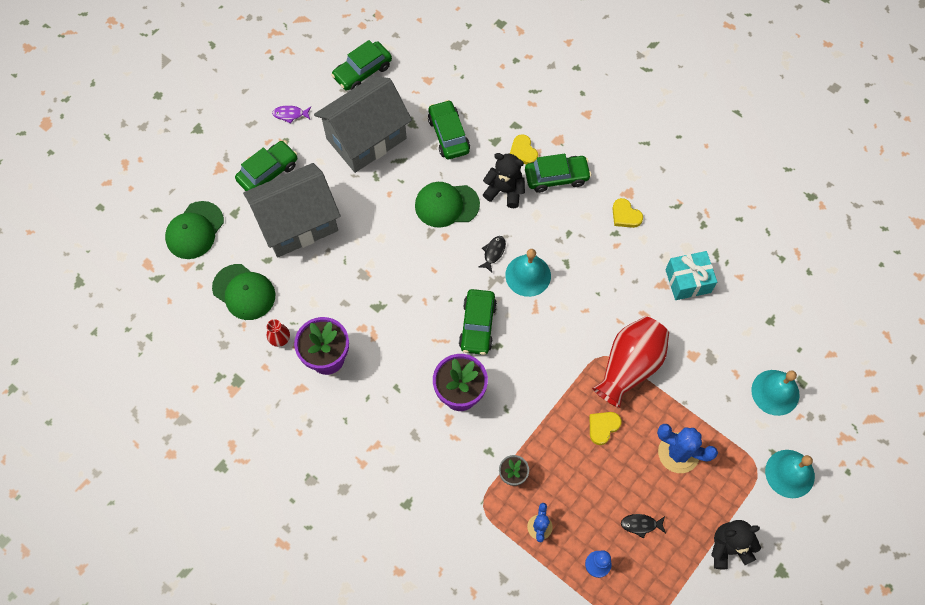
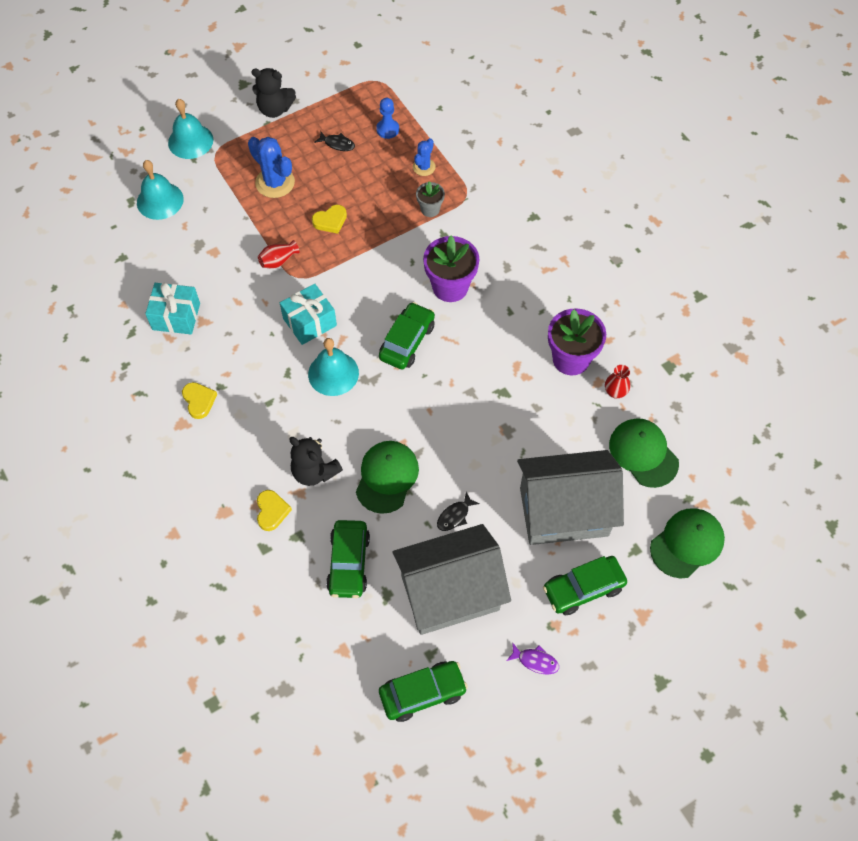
camera: 160 degrees left, 5 degrees down
green cap [415,182,480,228] -> green cap turned 90 degrees counterclockwise [356,441,419,514]
black fish [479,236,506,273] -> black fish moved to [437,492,480,531]
green car [525,154,591,193] -> none
red vase [592,316,669,408] -> red vase [258,240,299,269], size x0.44
none -> turquoise gift [280,284,337,345]

